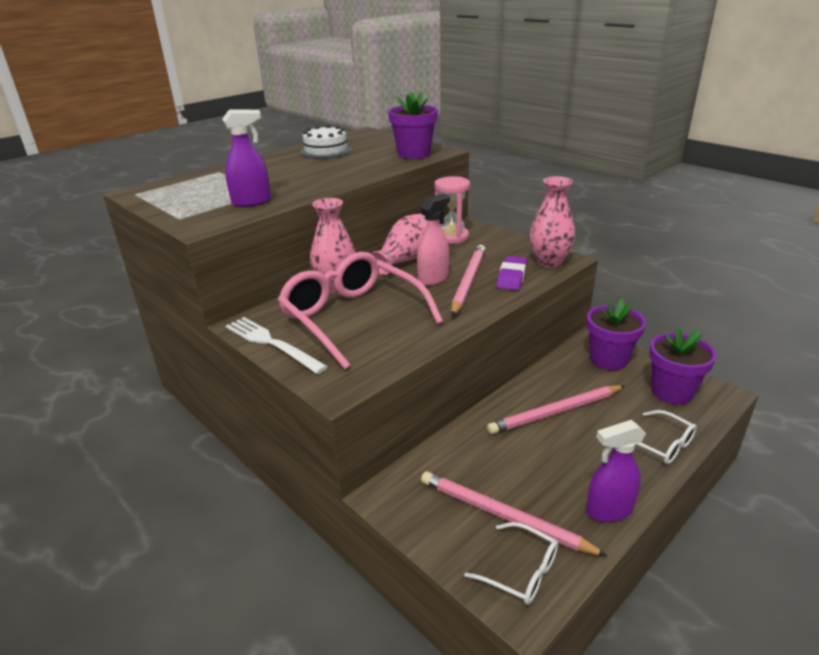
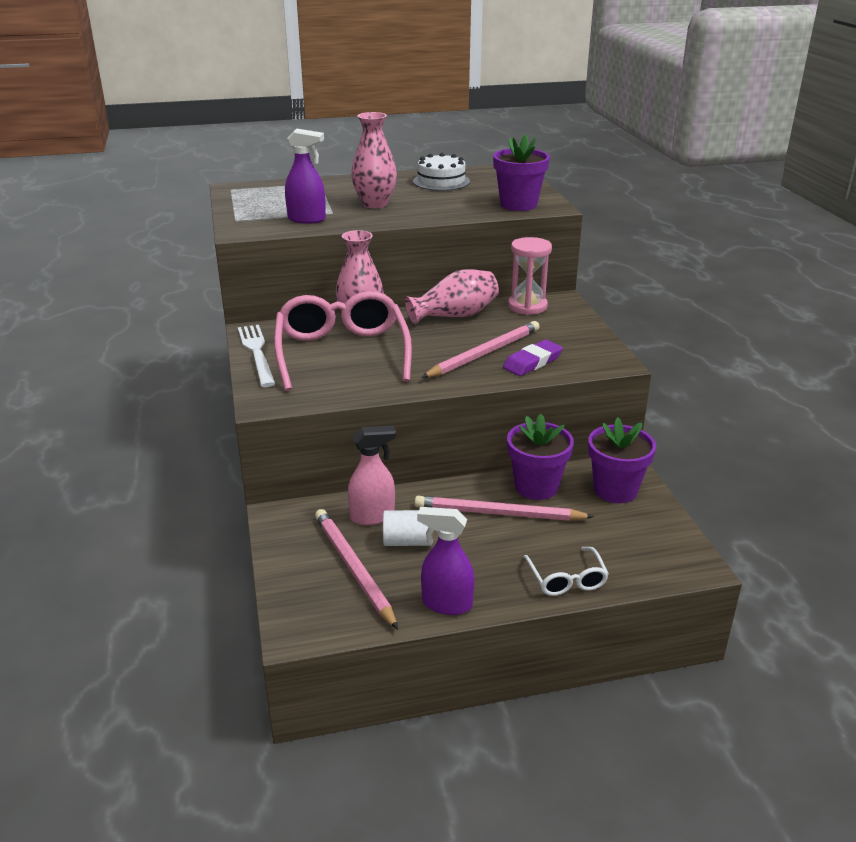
camera: 30 degrees right, 0 degrees up
pink spray bottle [417,194,450,286] -> pink spray bottle moved to [348,426,396,525]
white glasses [464,522,558,605] -> none
pink vase [530,176,575,268] -> pink vase moved to [351,112,397,208]
purple flower pot [649,327,717,405] -> purple flower pot moved to [507,414,574,500]
none -> white cylinder [383,510,432,546]

